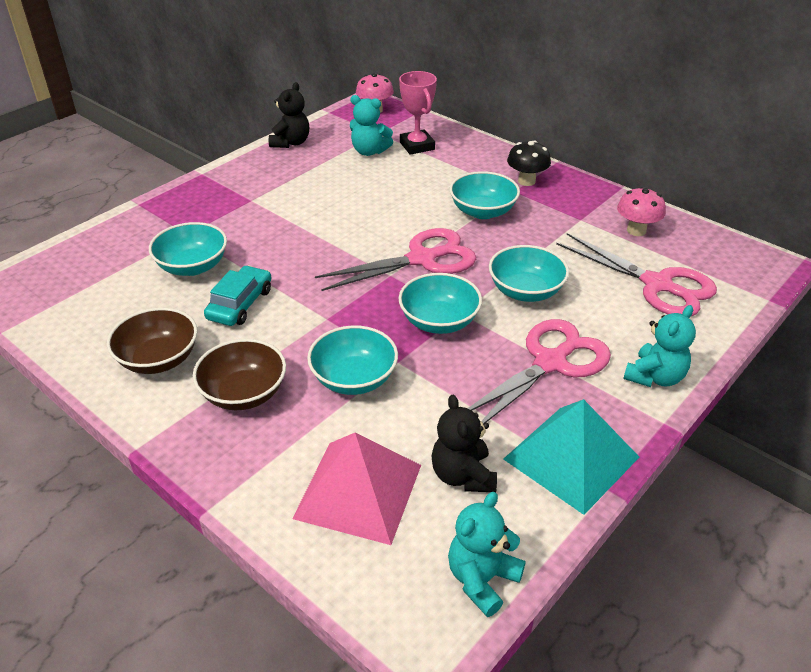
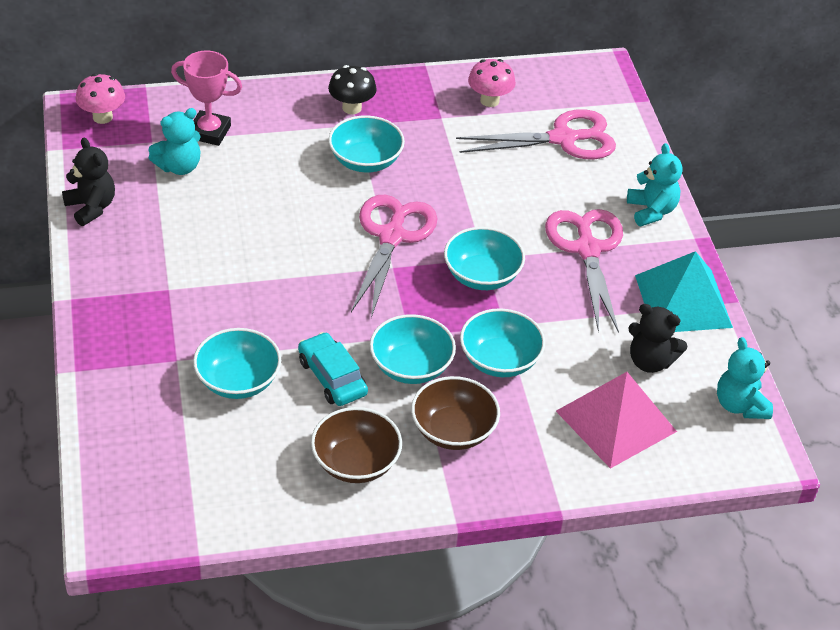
camera: 55 degrees left, 5 degrees up
turquoise bowl [489,245,569,302] -> turquoise bowl moved to [370,314,456,384]

